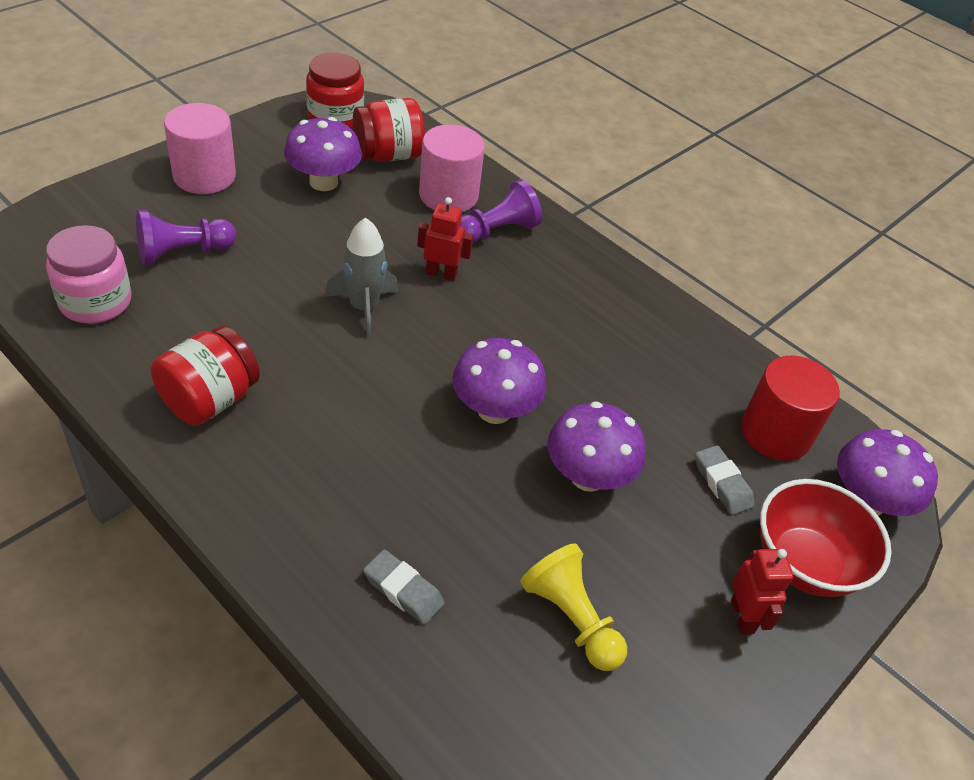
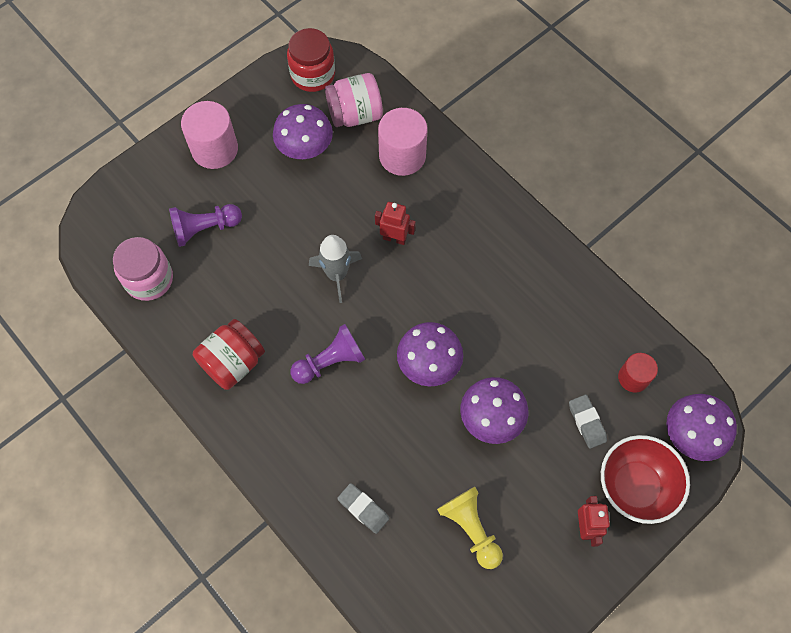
camera: 10 degrees right, 20 degrees up
red jar [353,98,425,162] -> pink jar [325,73,383,127]
purple pawn [460,180,542,244] -> purple pawn moved to [290,324,365,384]
red cylinder [741,356,840,461] -> red cylinder [618,353,658,393], size x0.60

